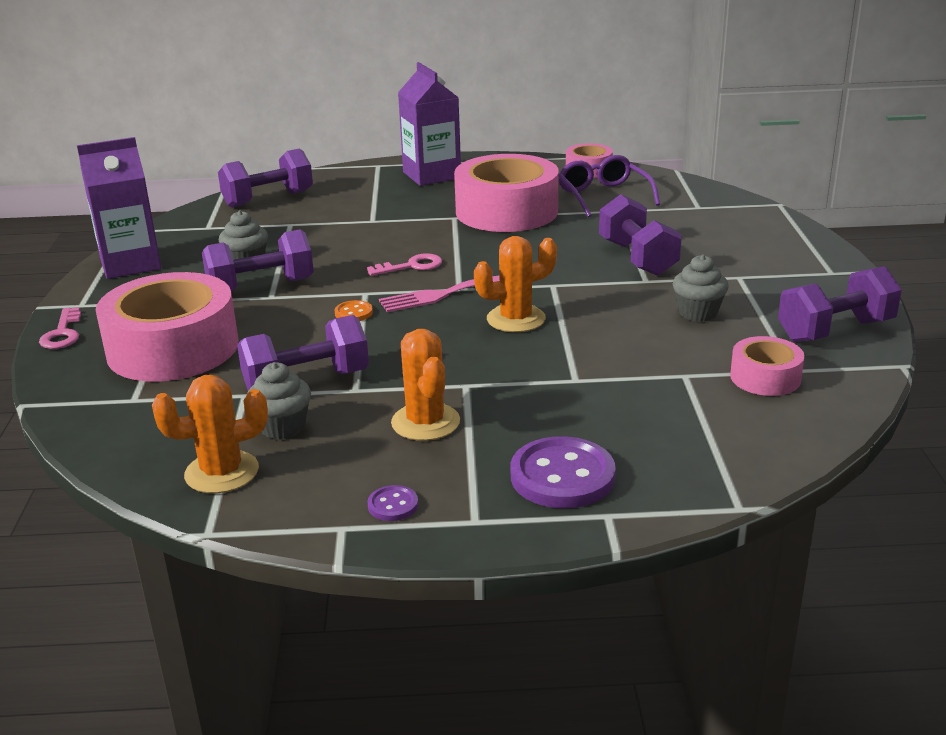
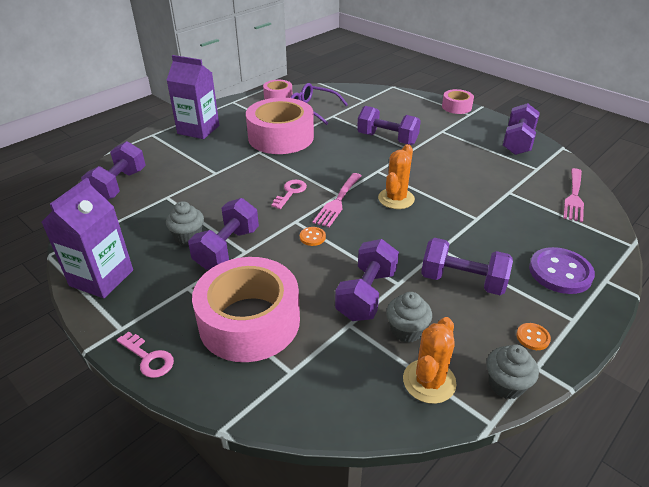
camera: 45 degrees left, 10 degrees up
purple button [367,485,418,521] -> orange button [516,323,551,350]
orange cactus [391,329,460,441] -> purple dumbbell [421,238,513,295]
grey cupcake [673,255,729,322] -> grey cupcake moved to [487,344,539,399]
pink tape [730,336,805,396] -> pink tape moved to [442,89,474,114]
none -> pink fork [563,168,584,222]

